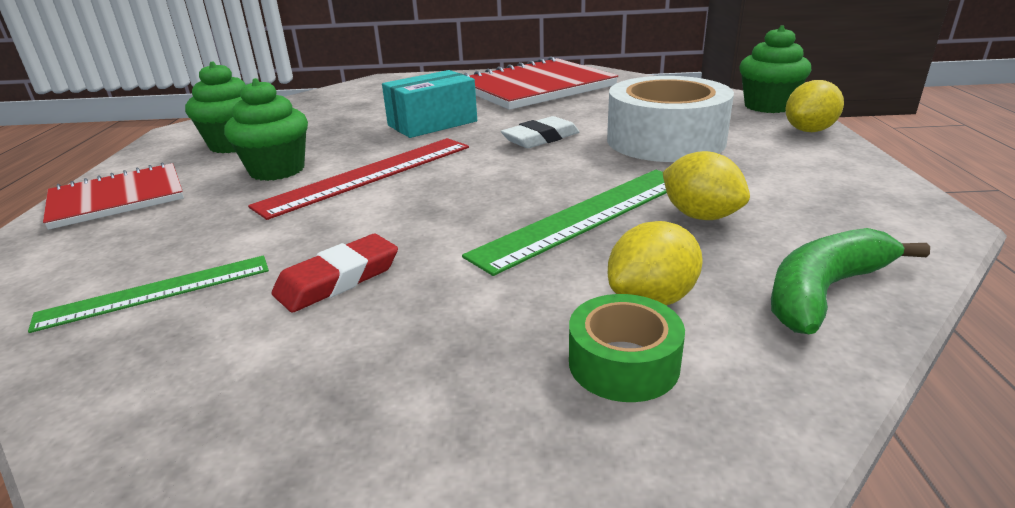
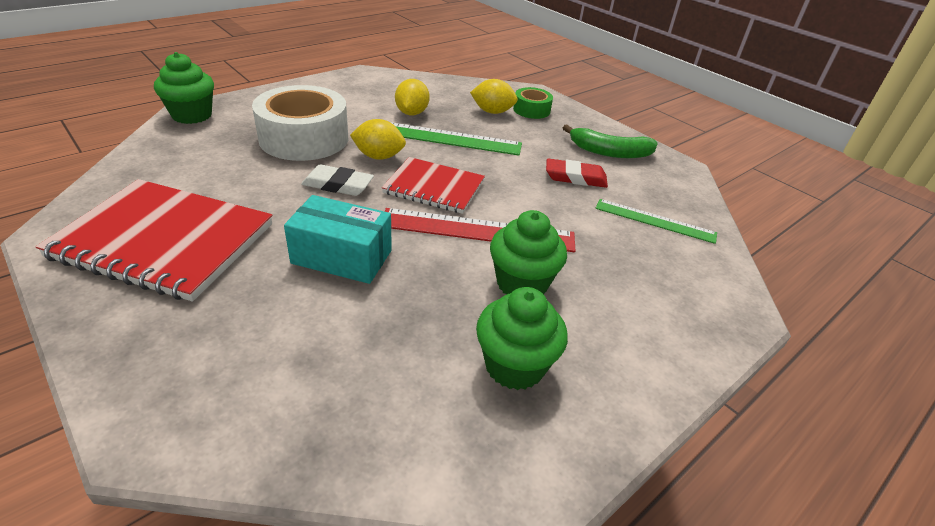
camera: 135 degrees left, 10 degrees up
red notebook [43,162,184,230] -> red notebook moved to [382,157,485,214]
green banana [771,228,930,334] -> green banana moved to [563,124,658,158]
yellow lemon [786,80,844,132] -> yellow lemon moved to [350,119,406,160]

